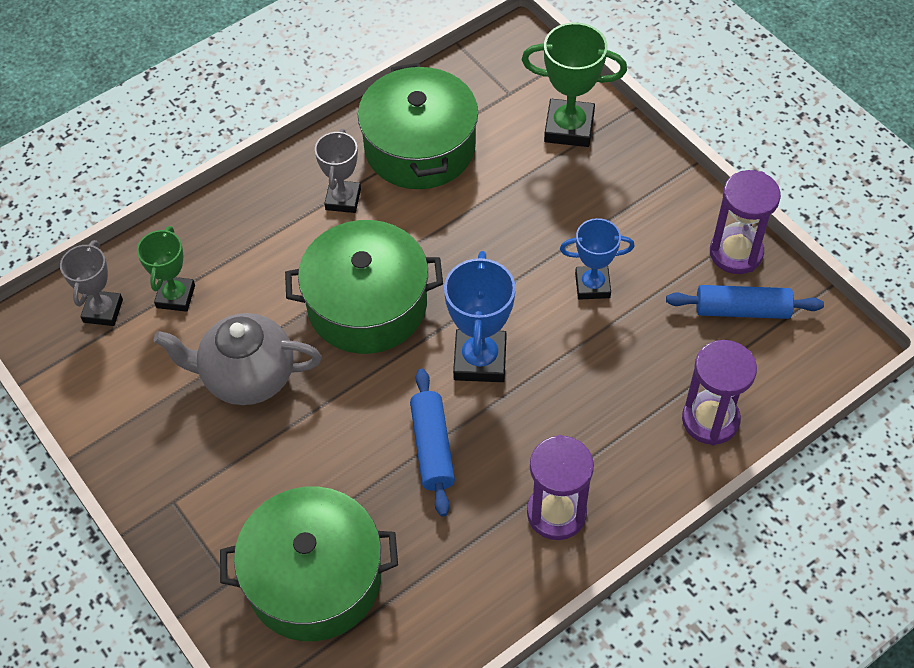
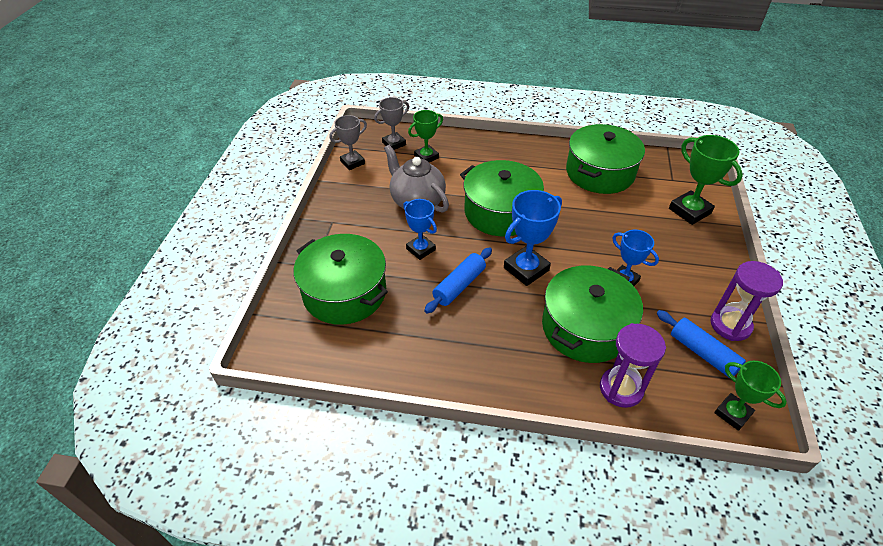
camera: 45 degrees right, 10 degrees down
grey trophy [315,129,361,213] -> grey trophy moved to [329,115,367,170]
purple hourglass [527,435,594,540] -> none
none -> blue trophy [403,199,437,260]
none -> green pot [542,266,643,363]
none -> green trophy [714,361,787,431]

